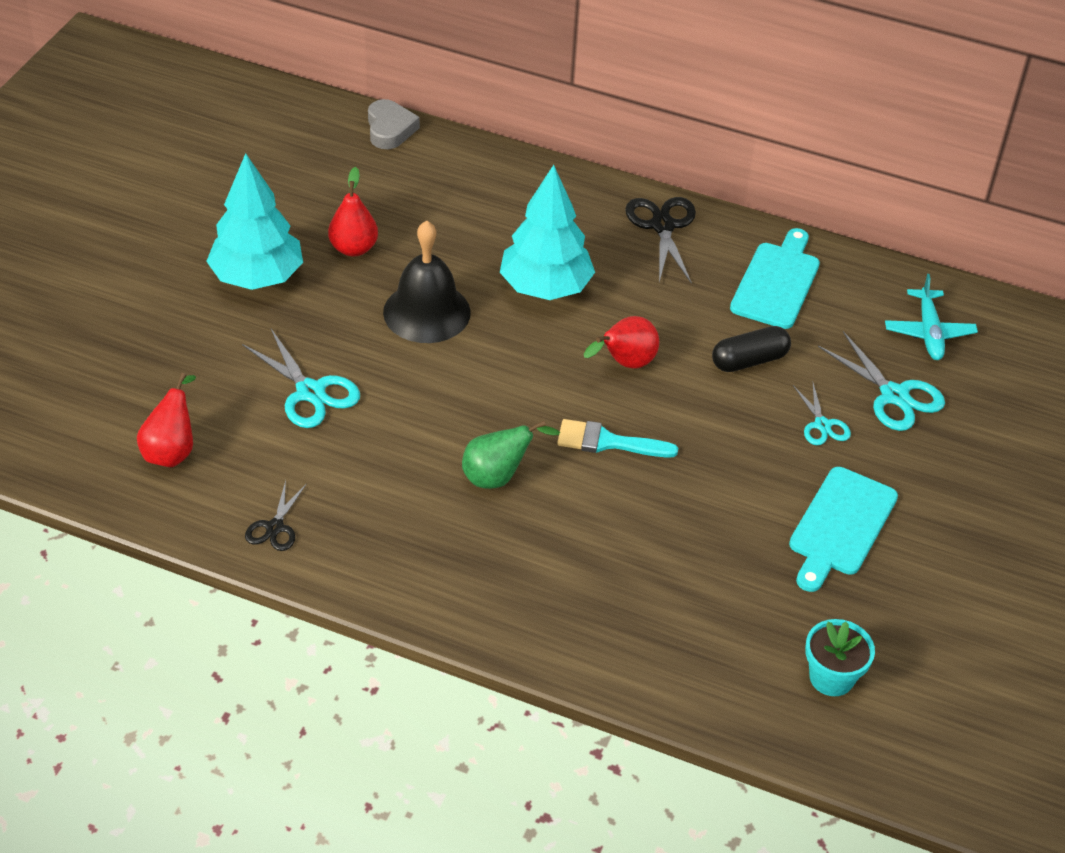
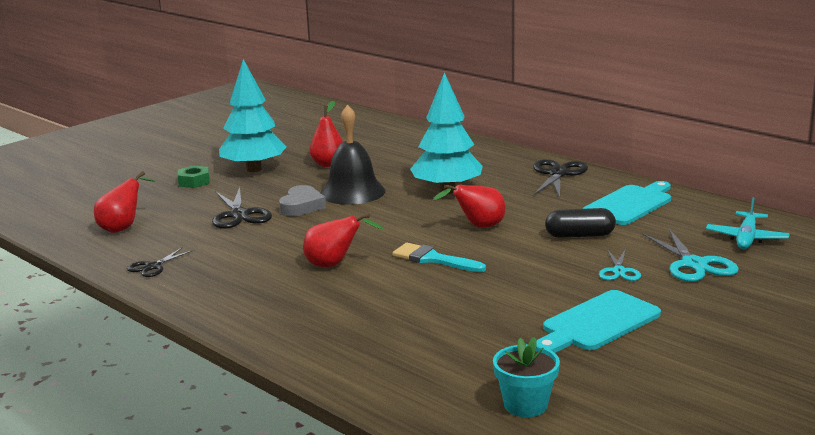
camera: 25 degrees right, 25 degrees down
turquoise scissors [242,329,360,428] -> black scissors [212,187,272,229]
grey heart [368,99,420,149] -> grey heart moved to [279,185,326,216]
green pear [462,421,560,489] -> red pear [303,213,383,267]
none -> green nut [177,165,210,188]

